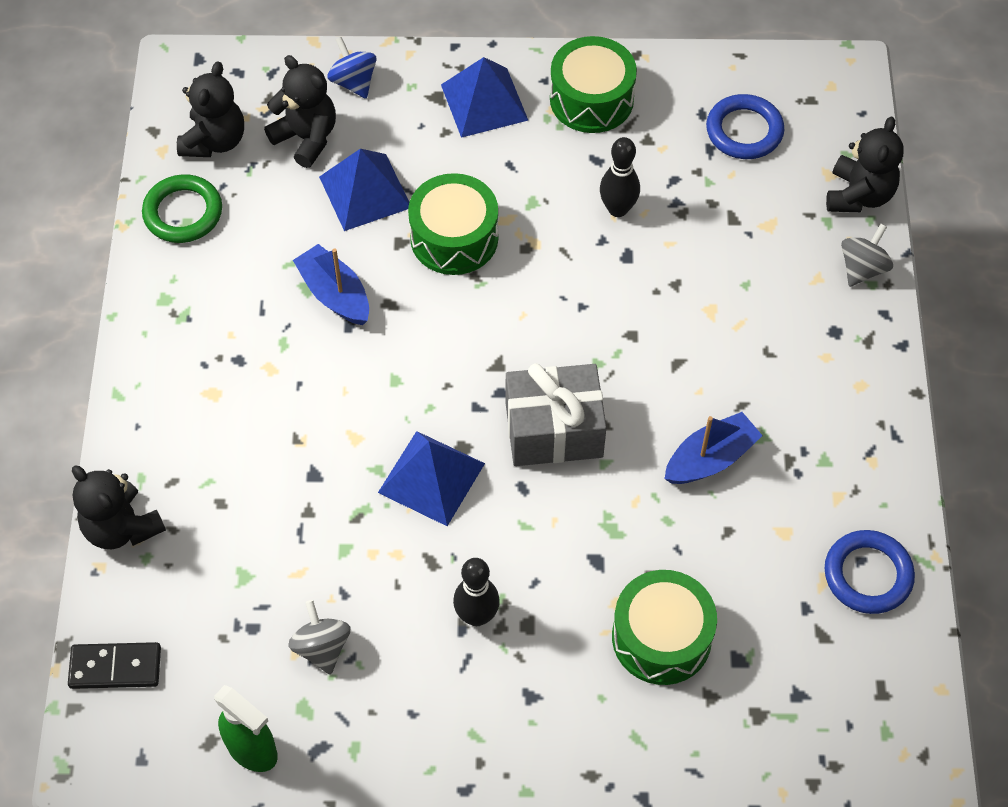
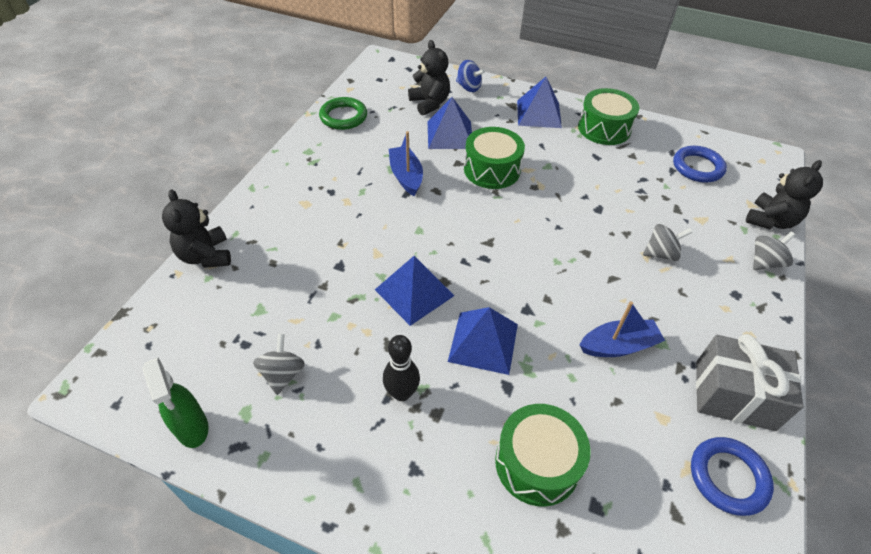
camera: 20 degrees right, 10 degrees down
black domino [68,642,161,689] -> none
black teddy bear [177,61,244,157] -> none
blue spinning top [327,37,377,99] -> blue spinning top turned 135 degrees clockwise [456,60,485,92]
grey gift [506,363,607,466] -> grey gift moved to [696,334,804,431]
black bowling pin [600,137,640,217] -> none
none -> blue pyramid [448,307,518,375]
none -> grey spinning top [643,224,692,261]

